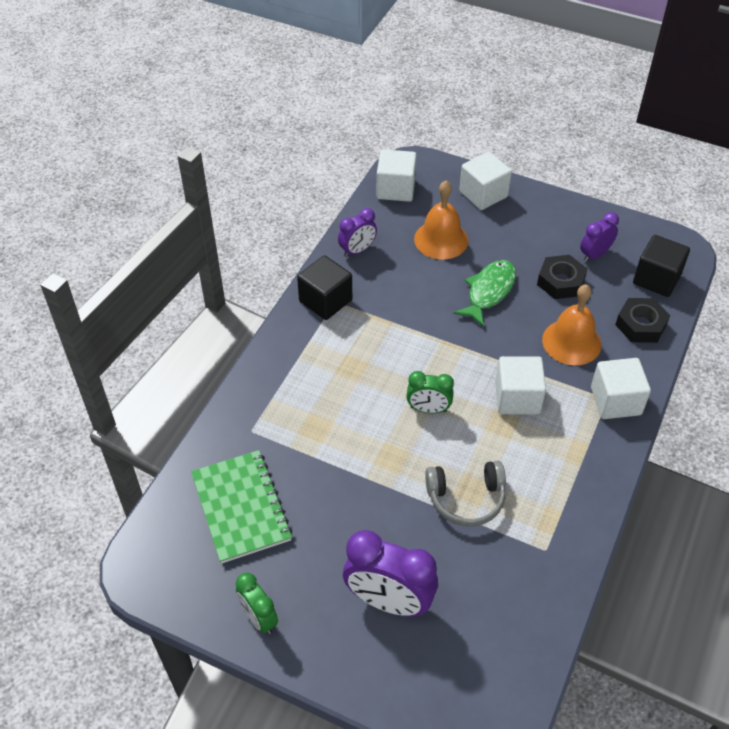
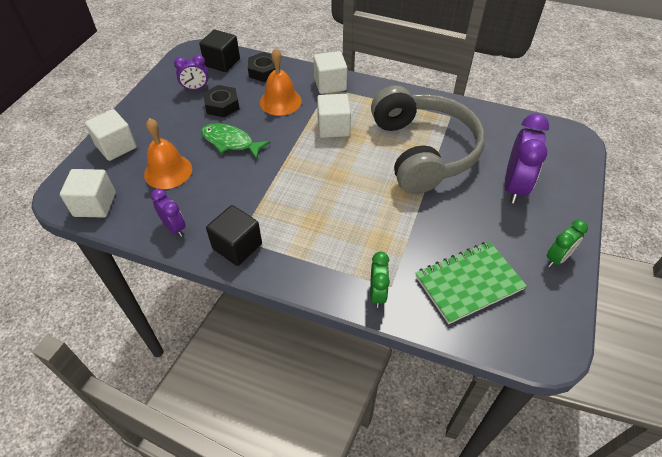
camera: 95 degrees left, 0 degrees up
green clock [406,371,454,414] -> green clock moved to [370,252,390,308]
grey headphones [425,461,506,527] -> grey headphones [371,85,485,194], size x2.11
purple clock [580,212,619,262] -> purple clock turned 60 degrees counterclockwise [174,55,209,91]

